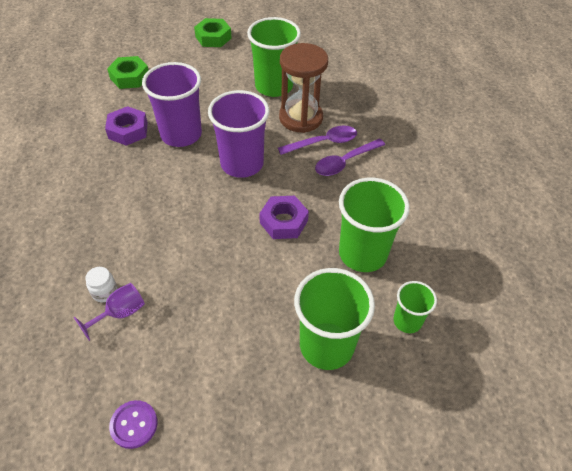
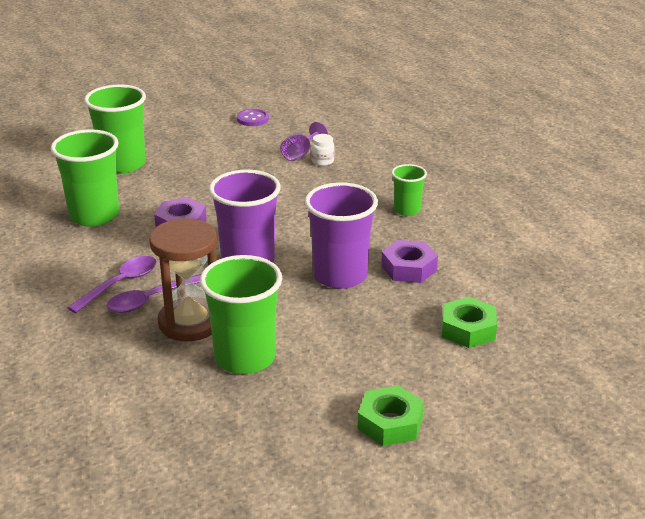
camera: 165 degrees right, 20 degrees down
green cup [393,281,437,333] -> green cup moved to [392,164,427,216]

